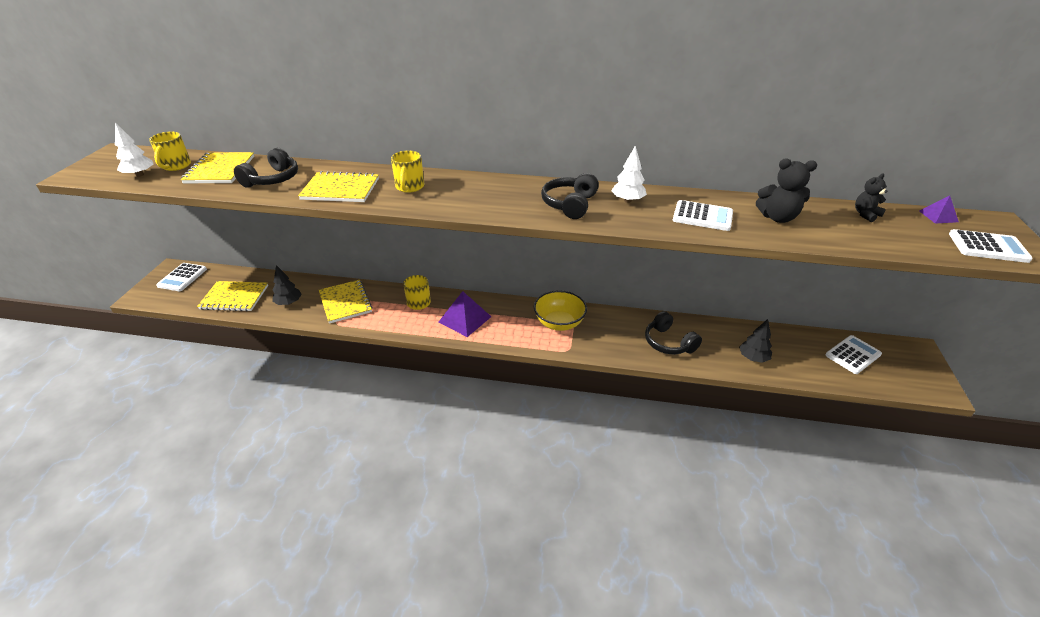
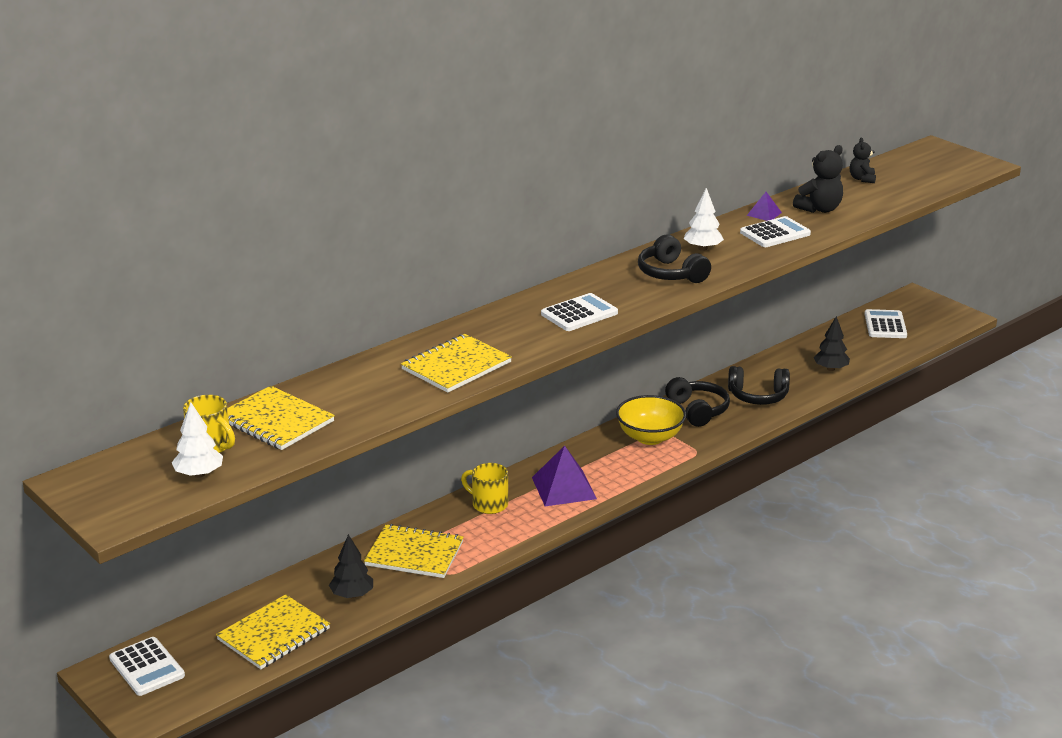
camera: 50 degrees left, 10 degrees down
black headphones [234,148,298,188] -> black headphones moved to [665,377,730,427]
yellow mug [391,151,424,193] -> none
purple pyramid [919,196,959,224] -> purple pyramid moved to [747,192,782,221]
white calculator [949,229,1033,263] -> white calculator moved to [541,293,618,331]

